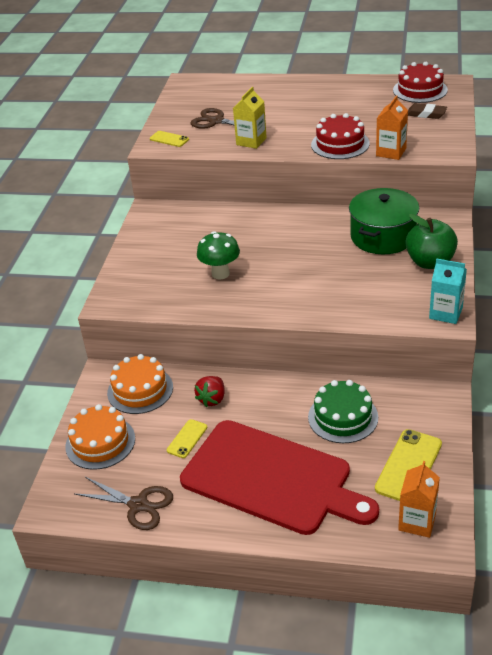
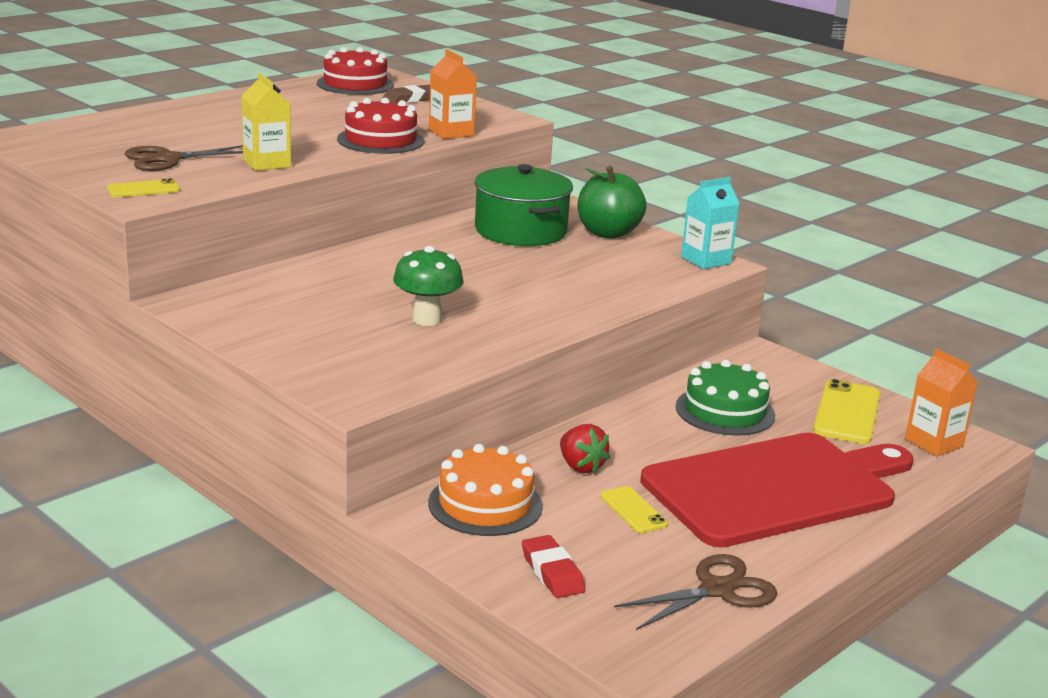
camera: 60 degrees left, 15 degrees down
orange cake [65,404,135,470] -> red eraser [522,535,586,598]
yellow phone [375,429,442,501] -> yellow phone turned 45 degrees clockwise [813,379,880,444]

